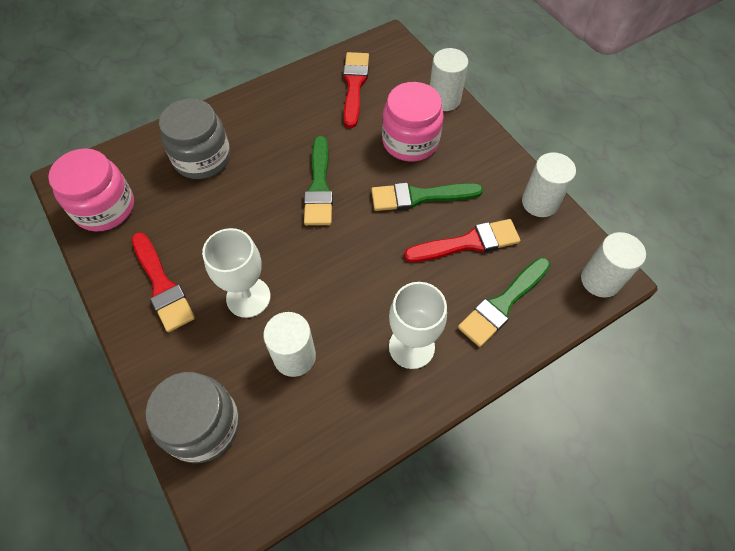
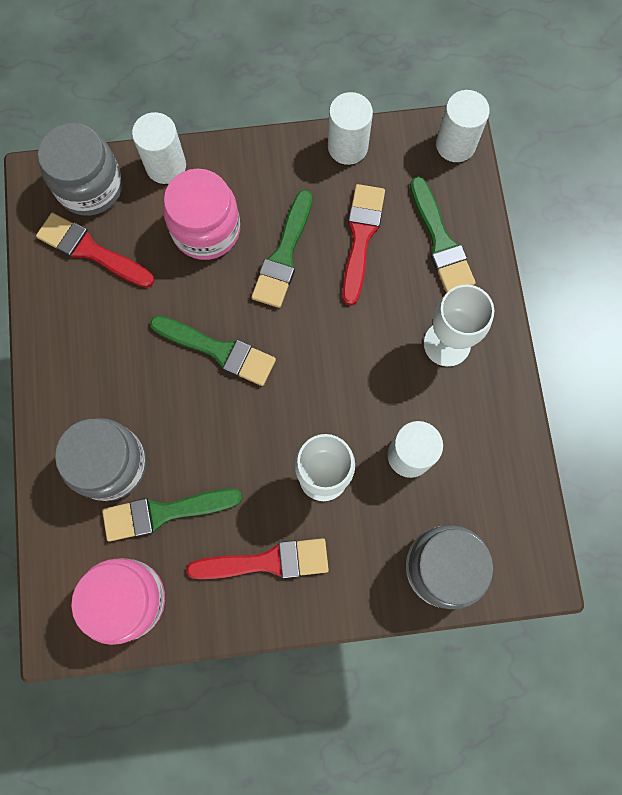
camera: 65 degrees left, 15 degrees up
none -> grey jar [38,123,123,216]
none -> green brush [102,489,242,542]

